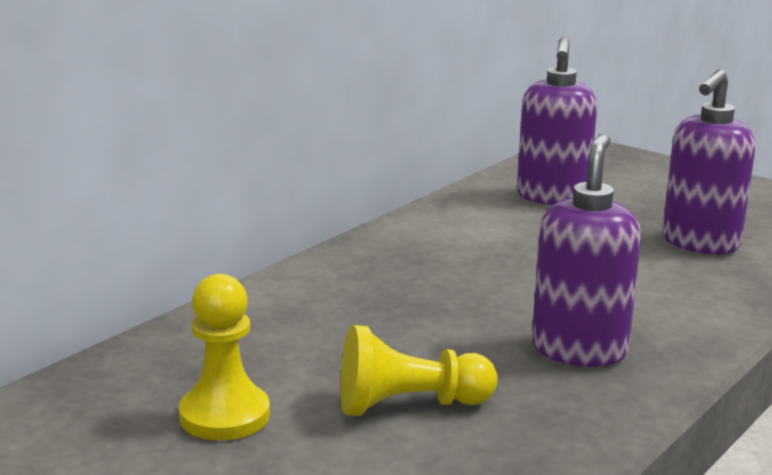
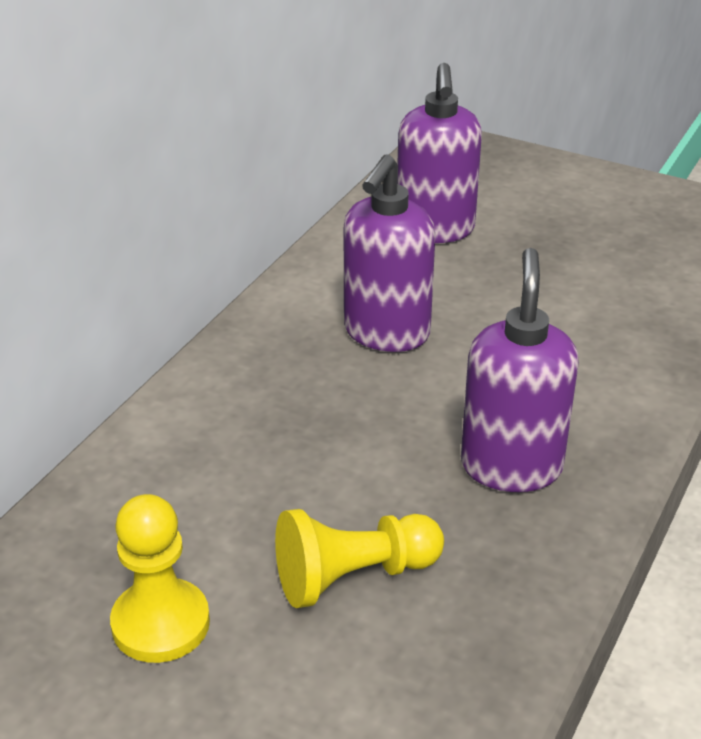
camera: 10 degrees left, 15 degrees up
purple soap dispenser [662,69,756,255] -> purple soap dispenser moved to [344,154,435,352]

